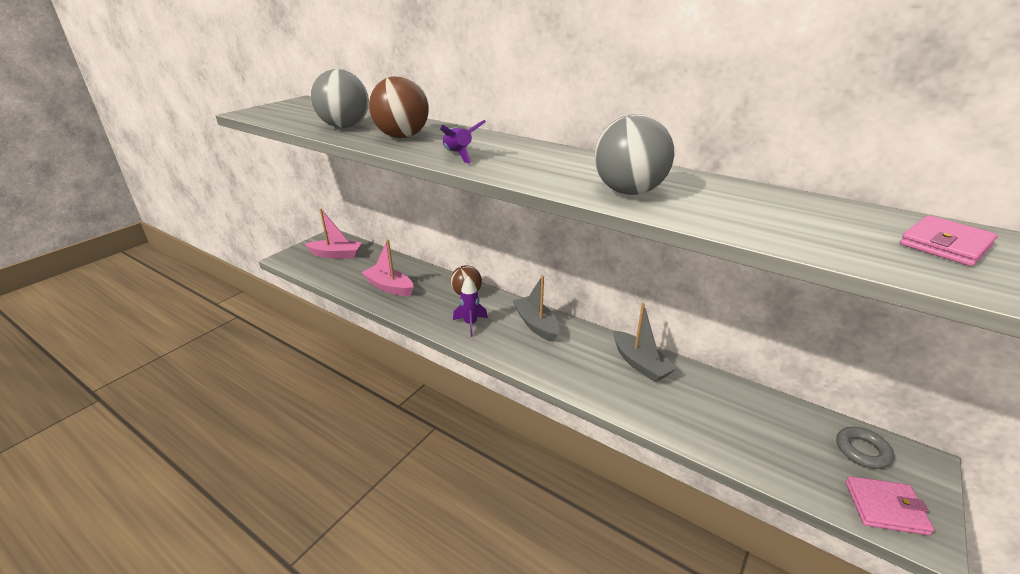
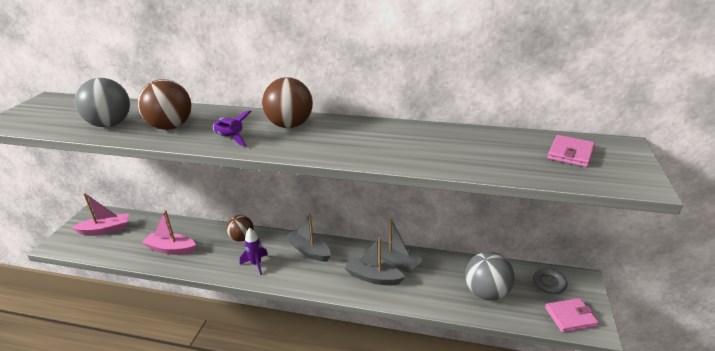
camera: 20 degrees left, 0 degrees up
grey ball [594,114,674,195] -> grey ball moved to [465,252,515,301]
none -> brown ball [262,77,313,128]
none -> grey boat [345,237,405,285]

